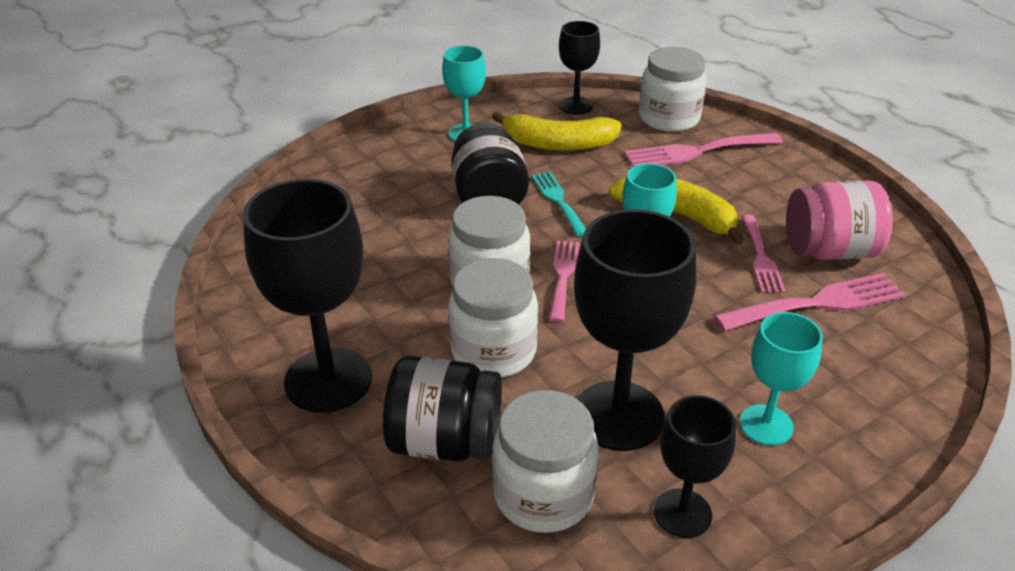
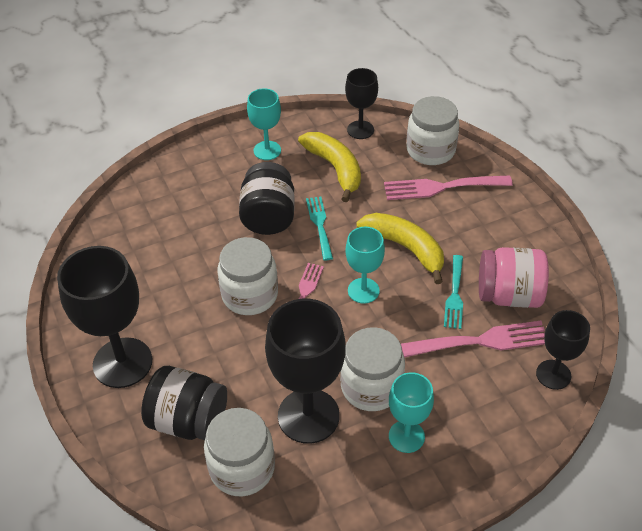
camera: 10 degrees right, 10 degrees up
white jar [448,258,538,378] -> white jar moved to [340,327,405,411]
yellow banana [492,111,622,151] -> yellow banana turned 135 degrees counterclockwise [298,132,361,202]
black goblet [654,395,736,538] -> black goblet moved to [536,310,590,390]
pink fork [741,215,786,293] -> turquoise fork [444,255,463,329]

